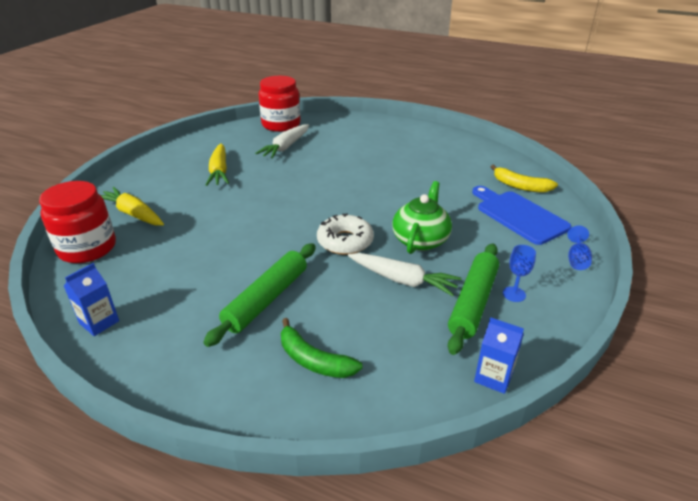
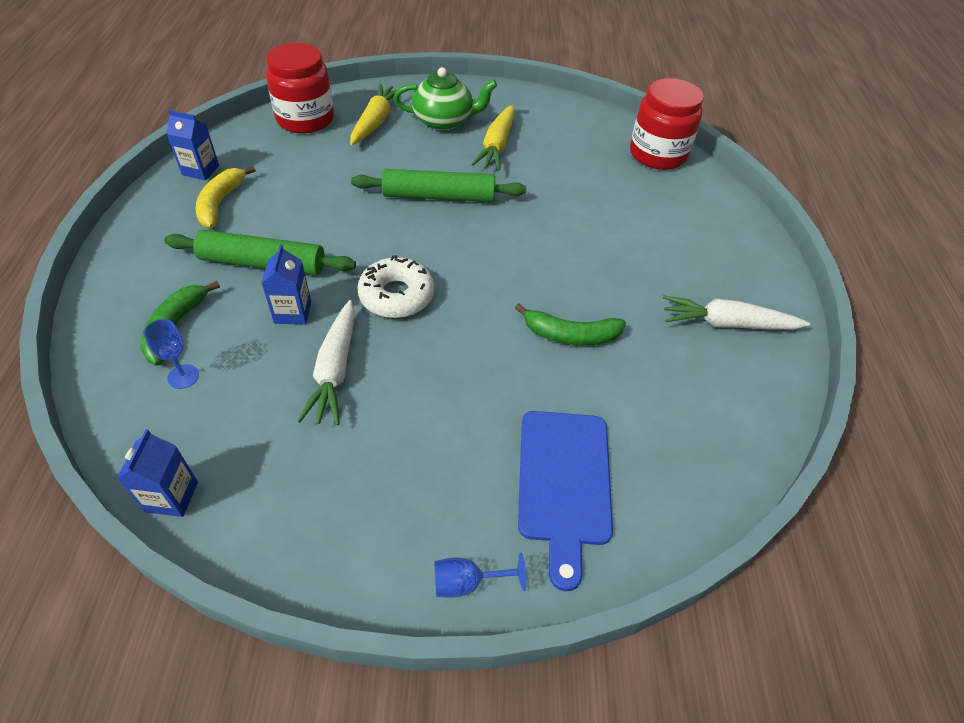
camera: 65 degrees right, 15 degrees up
yellow carrot [206,143,229,186] -> yellow carrot turned 45 degrees counterclockwise [471,105,515,171]
white carrot [255,124,309,159] -> white carrot moved to [663,295,810,330]
green teapot [392,181,452,254] -> green teapot moved to [393,67,497,130]
green rolling pin [448,244,499,355] -> green rolling pin moved to [351,169,526,202]
blue cutting board [472,186,571,245] -> blue cutting board turned 150 degrees clockwise [518,411,613,591]
yellow banana [491,164,558,193] -> yellow banana moved to [195,166,255,228]
blue goblet [503,245,536,302] -> blue goblet moved to [143,319,199,389]
none -> blue carton [262,244,311,325]
none -> green banana [515,304,626,346]

